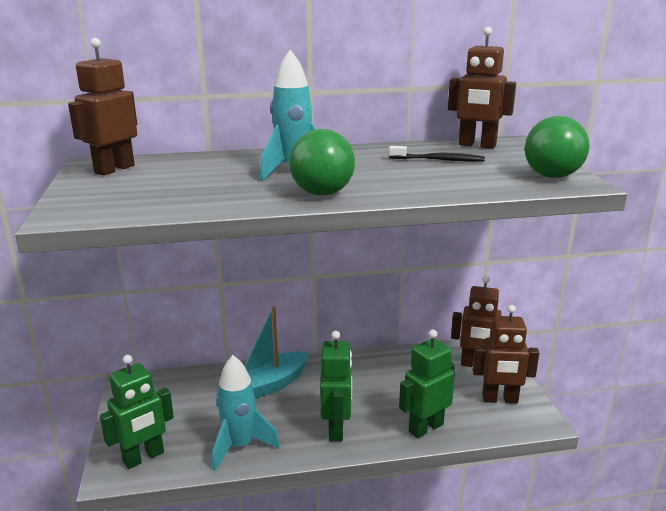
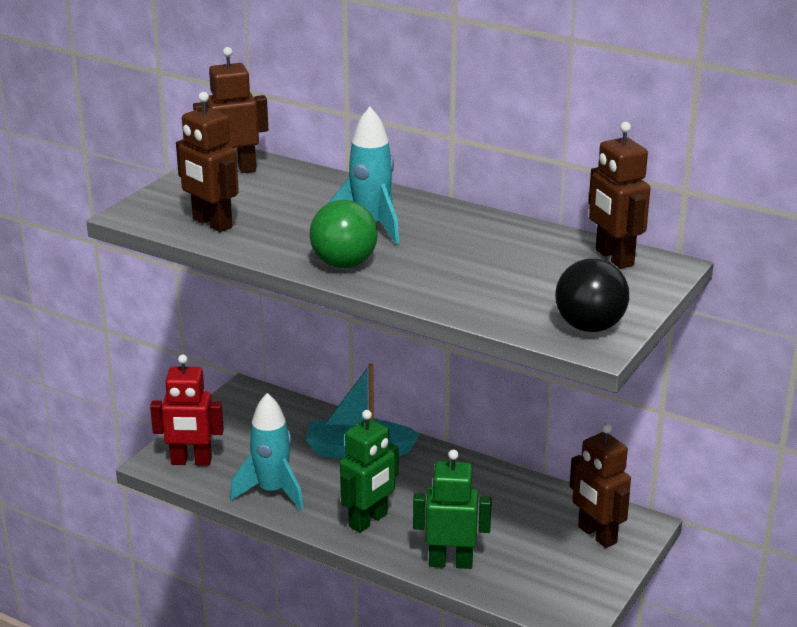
camera: 40 degrees right, 5 degrees up
green robot [100,355,174,469] -> red robot [150,354,224,466]
black toothbrush [389,146,485,162] -> none
brown robot [473,305,539,404] -> brown robot moved to [176,92,239,232]
green ball [525,116,590,178] -> black ball [555,259,629,332]

